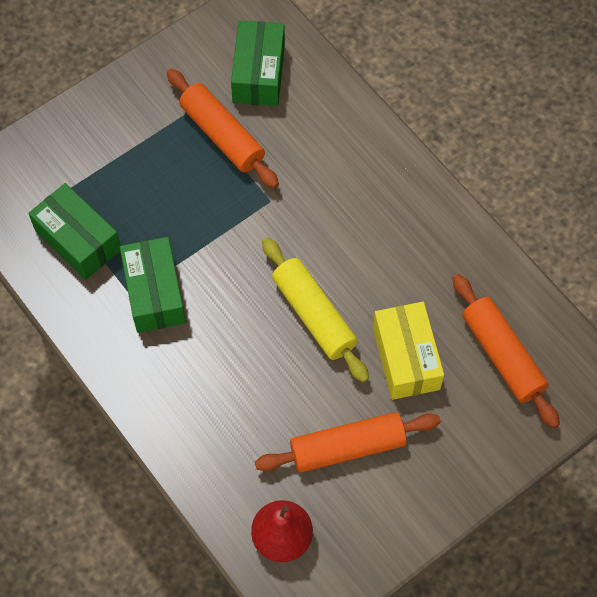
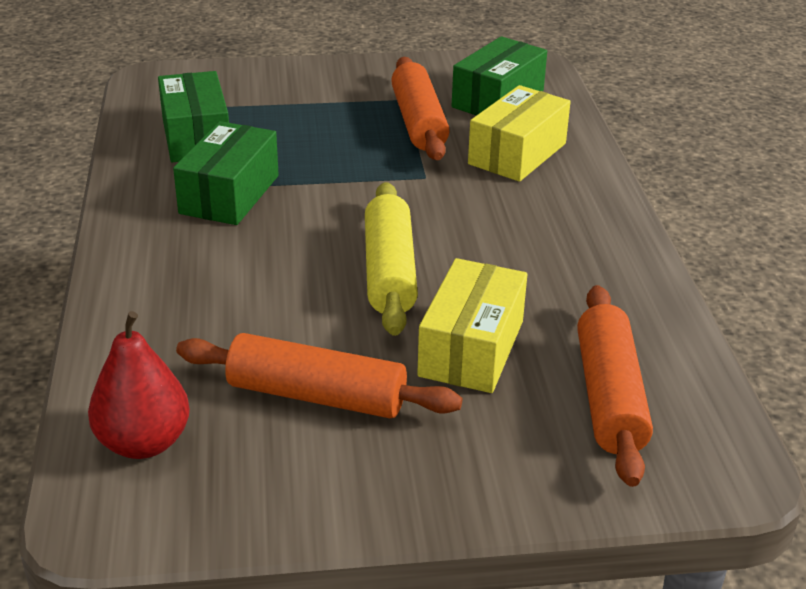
camera: 30 degrees right, 30 degrees down
none -> yellow box [468,85,571,182]

